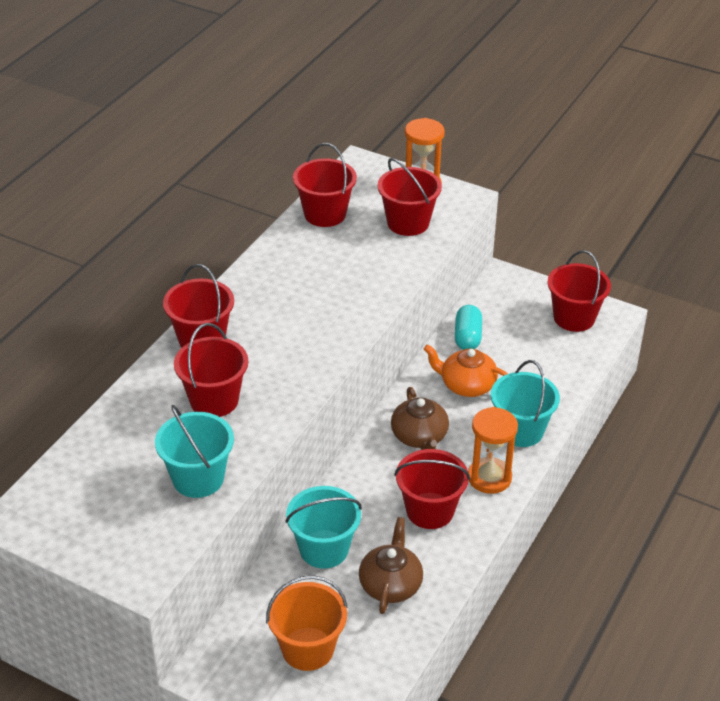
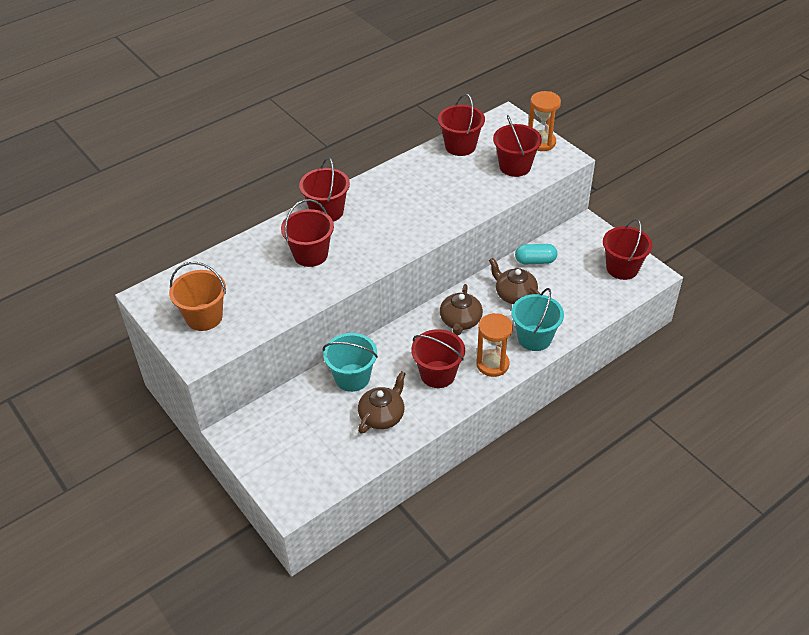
camera: 25 degrees right, 5 degrees up
turquoise bucket [155,405,234,498] -> none
orange bucket [266,575,348,671] -> orange bucket moved to [169,262,226,331]
orange teapot [424,344,508,397] -> brown teapot [489,258,540,304]
turquoise capsule [455,305,482,350] -> turquoise capsule turned 60 degrees clockwise [515,244,557,264]

